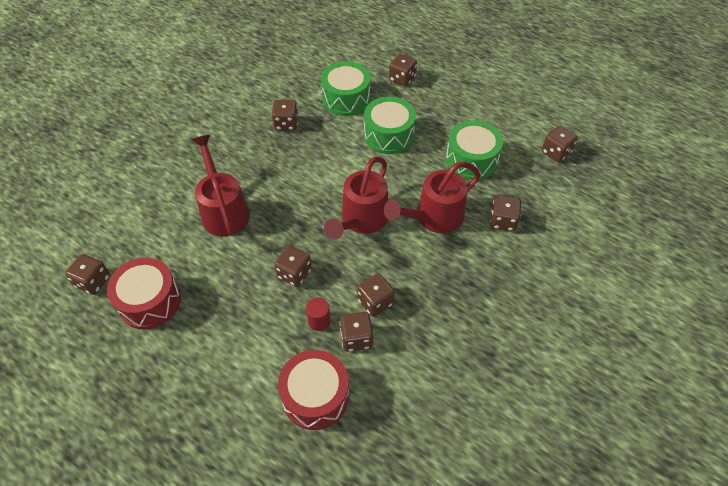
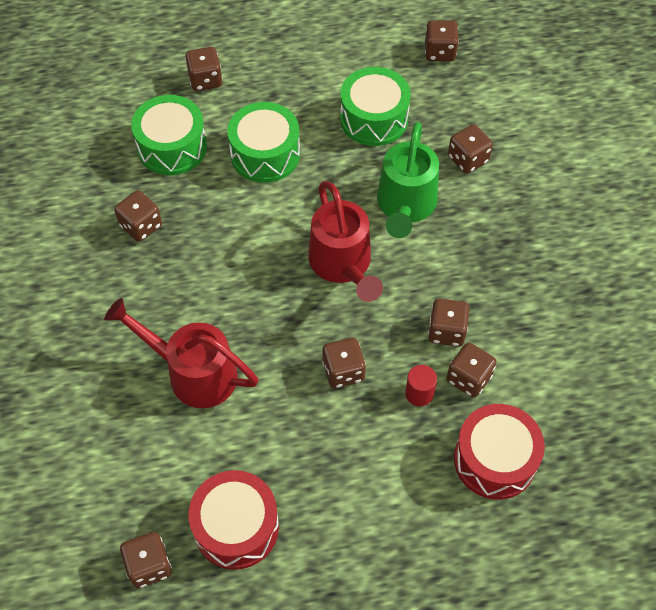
camera: 45 degrees left, 5 degrees up
red watering can [384,162,481,233] -> green watering can [377,122,439,238]

